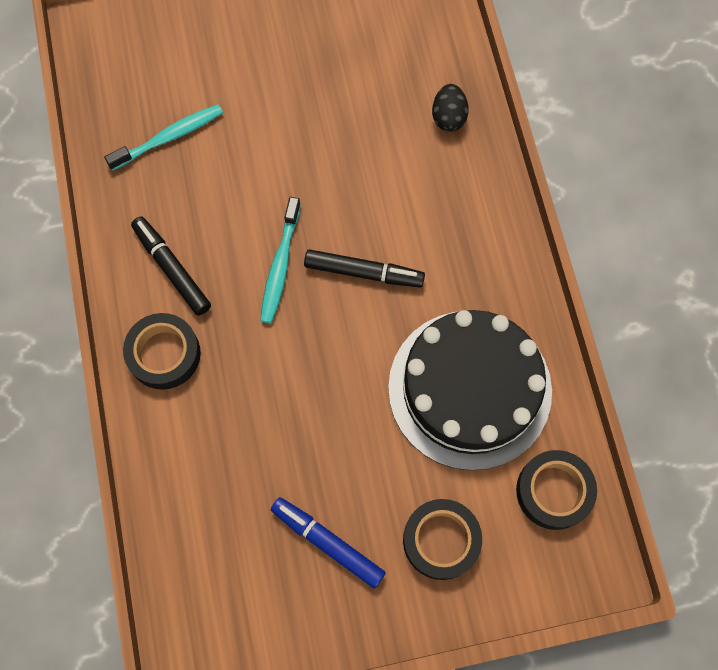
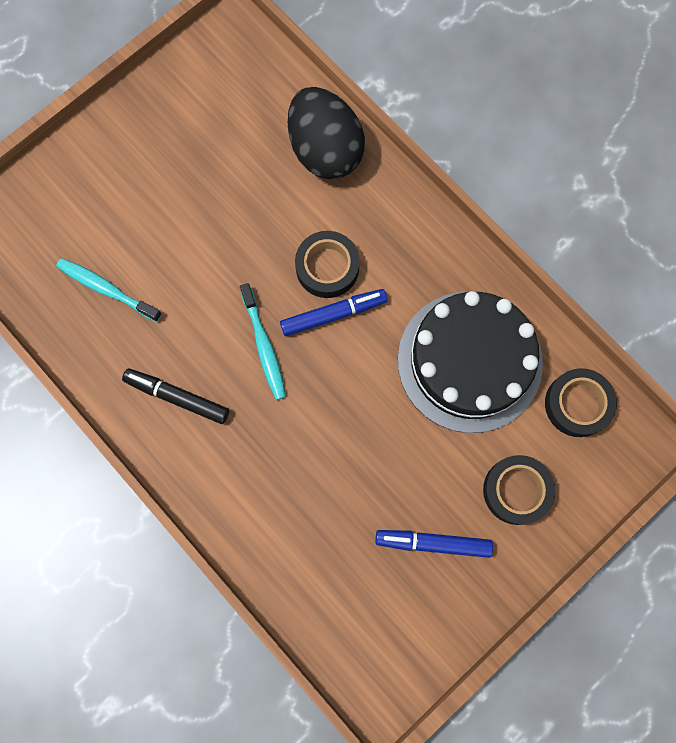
camera: 30 degrees left, 5 degrees up
turquoise toothbrush [104,104,223,171] -> turquoise toothbrush turned 90 degrees counterclockwise [56,258,162,322]
black tape [123,313,201,390] -> black tape moved to [295,231,360,298]
black marker [304,249,425,287] -> blue marker [280,289,388,336]
black egg [432,84,469,132] -> black egg [288,87,365,179], size x2.11

